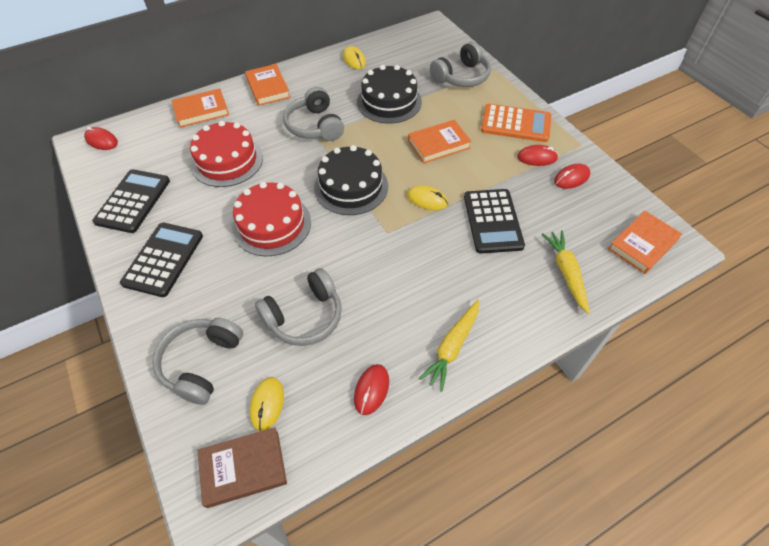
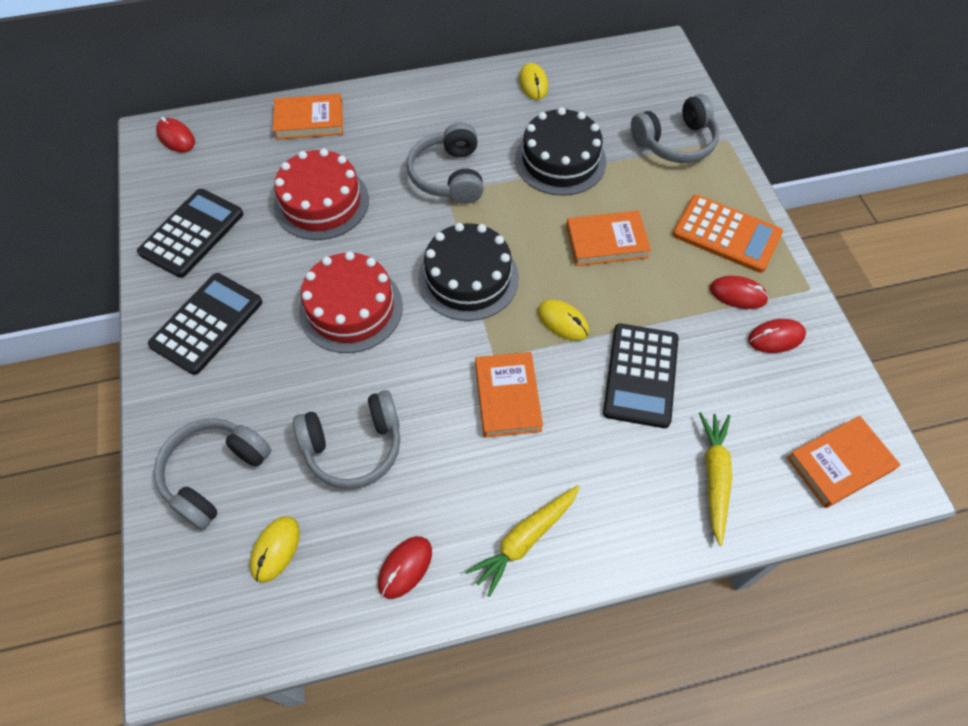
camera: 15 degrees right, 5 degrees up
brown book [197,428,287,508] -> none
orange book [245,64,290,106] -> orange book moved to [475,352,543,438]

